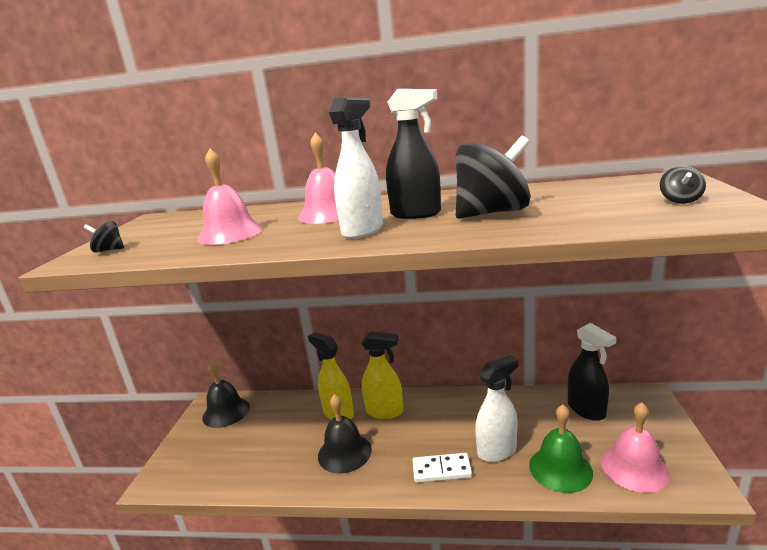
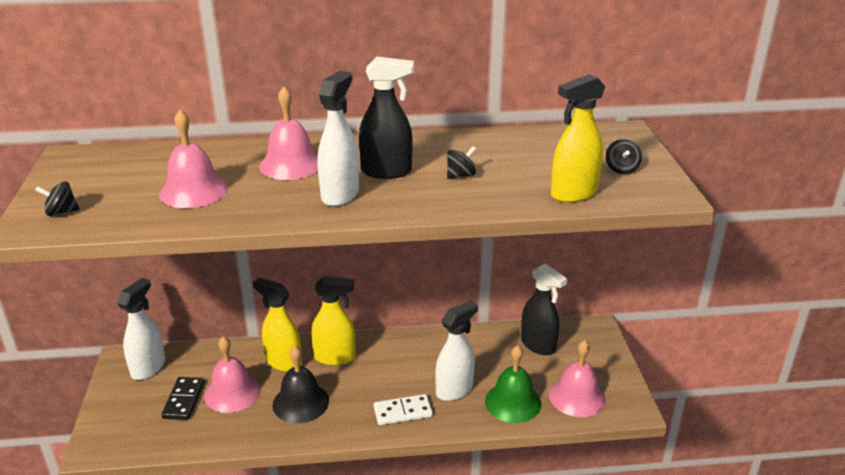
camera: 15 degrees left, 10 degrees up
black bell [202,360,250,428] -> white spray bottle [117,278,166,380]
black spinning top [455,136,531,219] -> black spinning top [447,146,476,179], size x0.43
none -> black domino [161,377,204,420]
none -> pink bell [204,336,261,413]
none -> yellow spray bottle [551,74,605,203]

